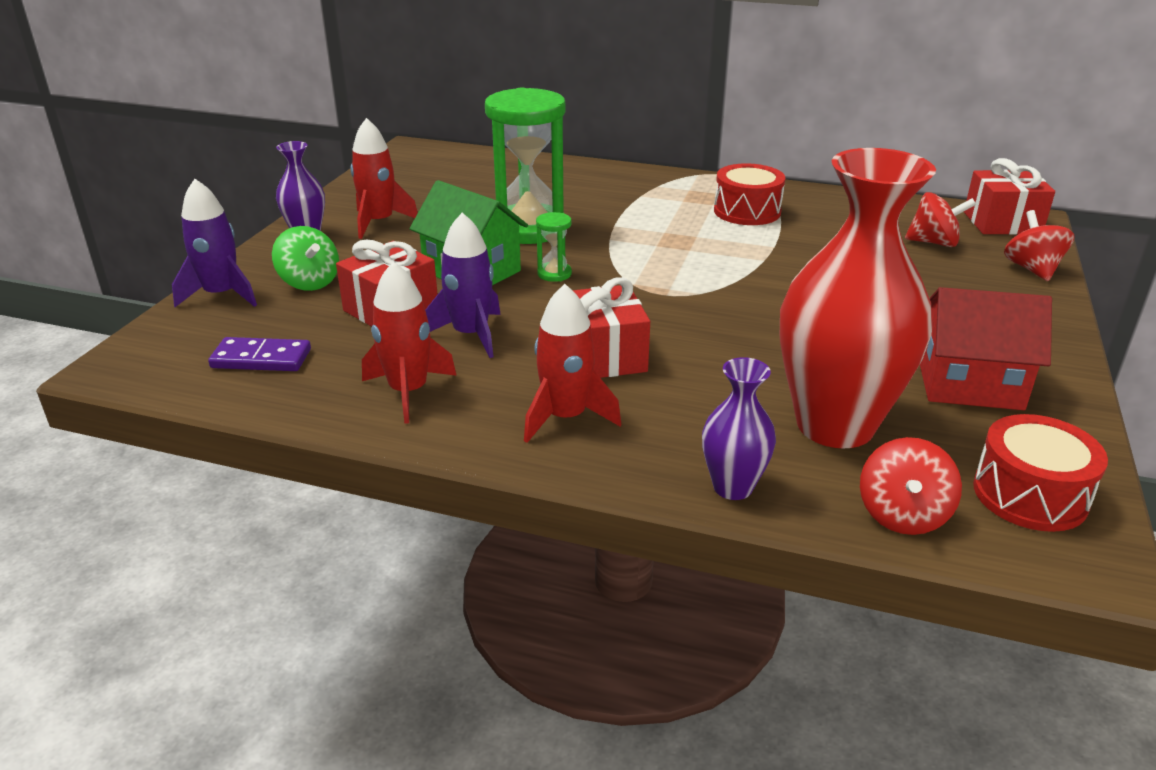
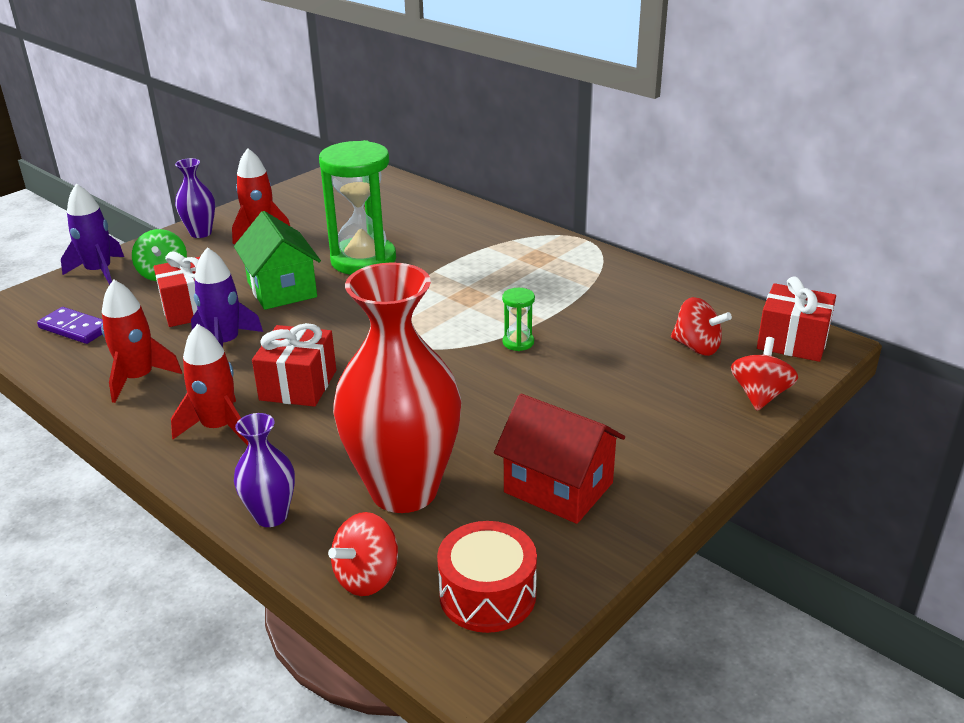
camera: 25 degrees right, 0 degrees up
green hourglass [536,212,572,282] -> green hourglass moved to [502,288,535,351]
red drum [714,163,785,225] -> none

